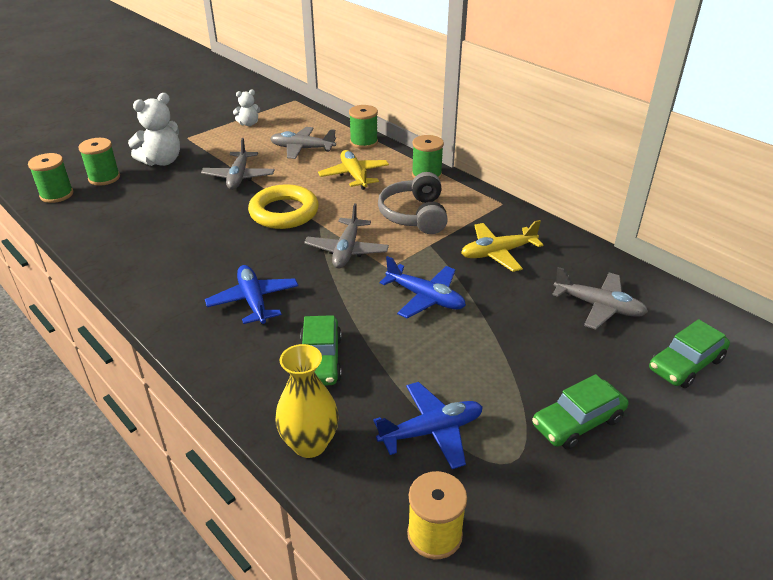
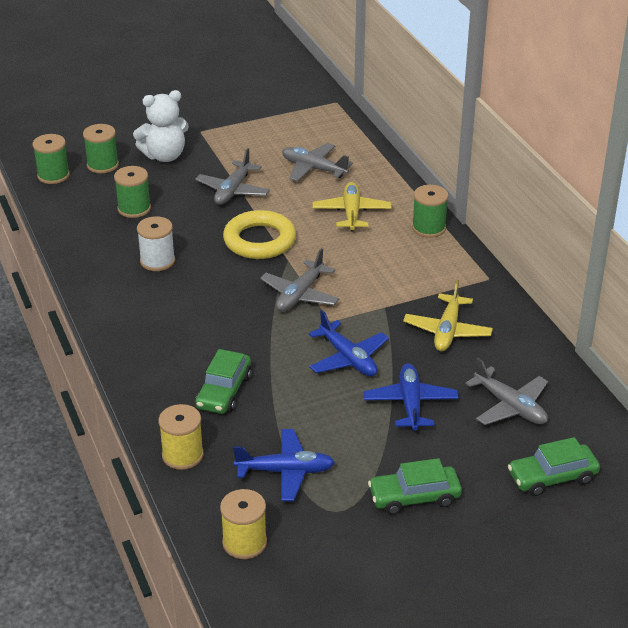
camera: 20 degrees right, 0 degrees up
blue plane [205,265,298,324] -> blue plane moved to [364,363,459,431]
white teddy bear [233,89,260,126] -> none
yellow vase [275,344,339,458] -> yellow spool [159,404,204,470]
green spool [349,105,378,149] -> green spool moved to [114,166,151,218]
grey headphones [378,172,448,234] -> none
yellow plane [461,220,543,272] -> yellow plane turned 75 degrees counterclockwise [403,280,493,351]
none -> white spool [137,216,175,271]

